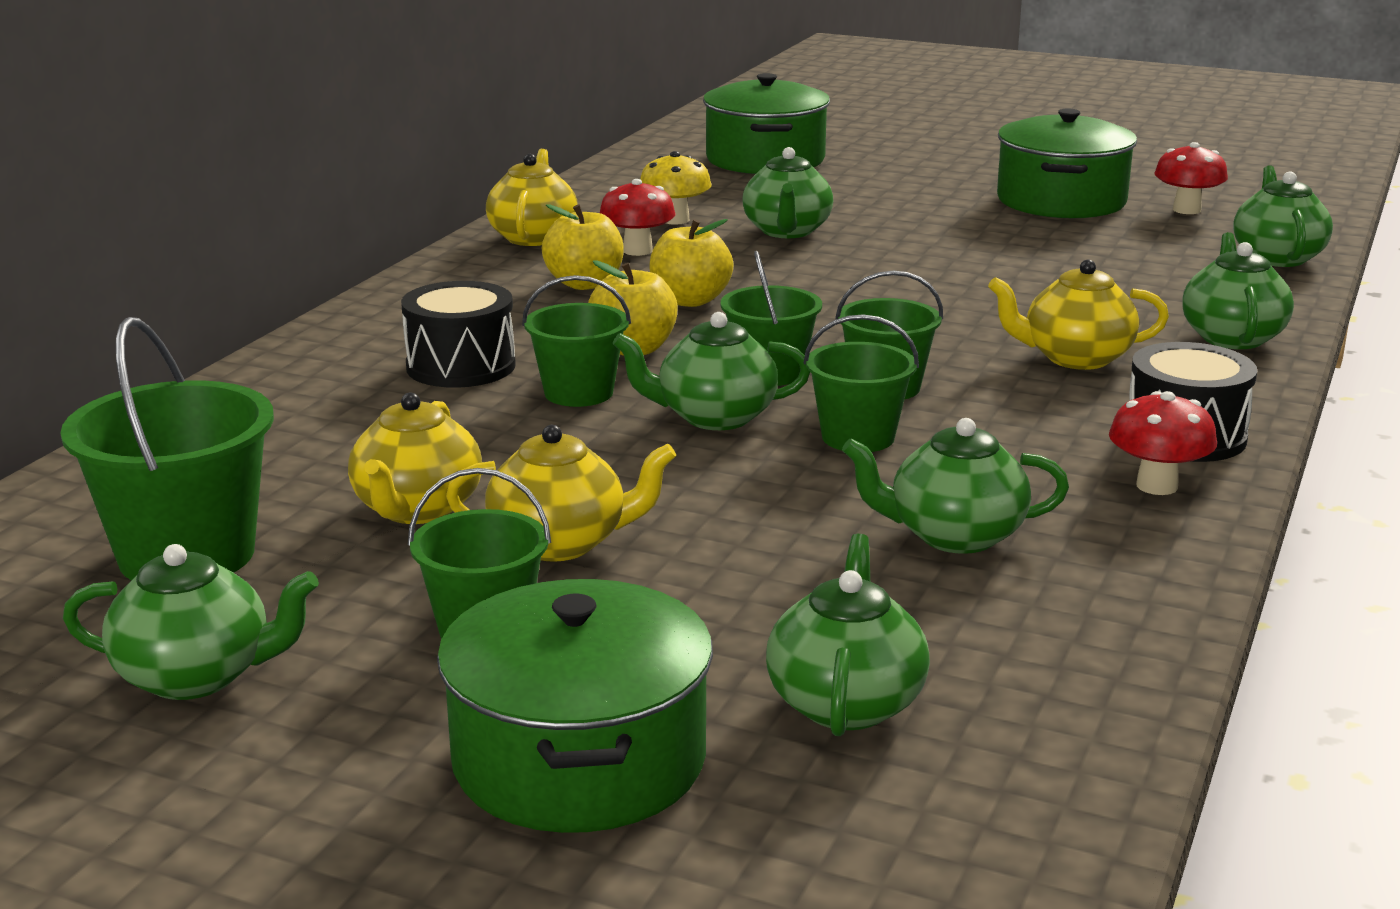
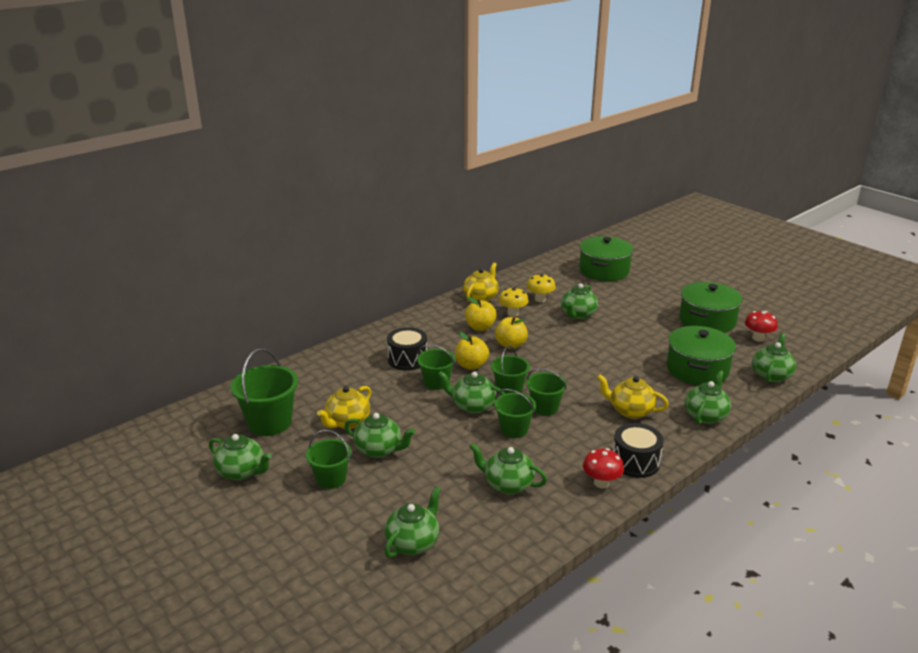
camera: 25 degrees right, 5 degrees up
green pot [437,579,713,833] -> green pot moved to [667,326,736,385]
yellow teapot [446,425,676,562] -> green teapot [345,413,415,458]
red mushroom [600,179,676,256] -> yellow mushroom [499,287,529,317]

